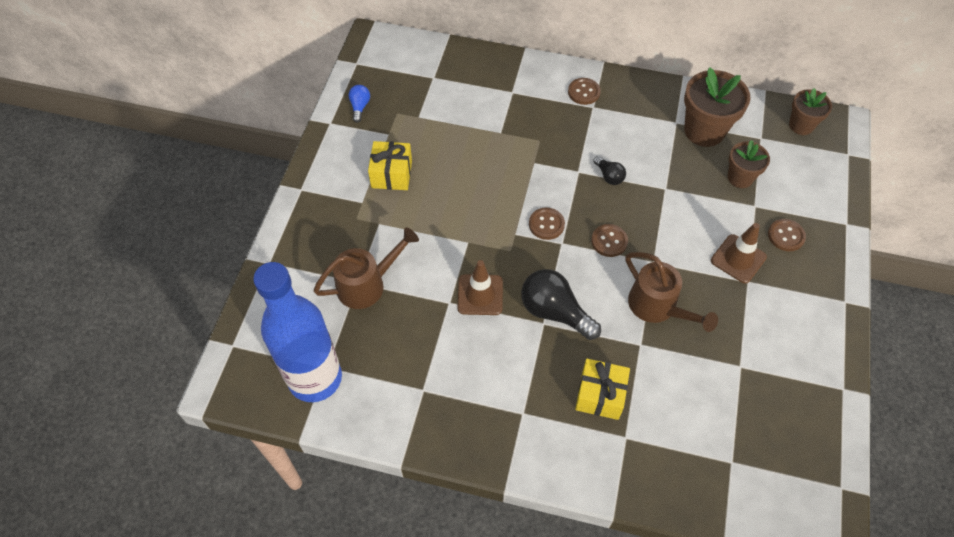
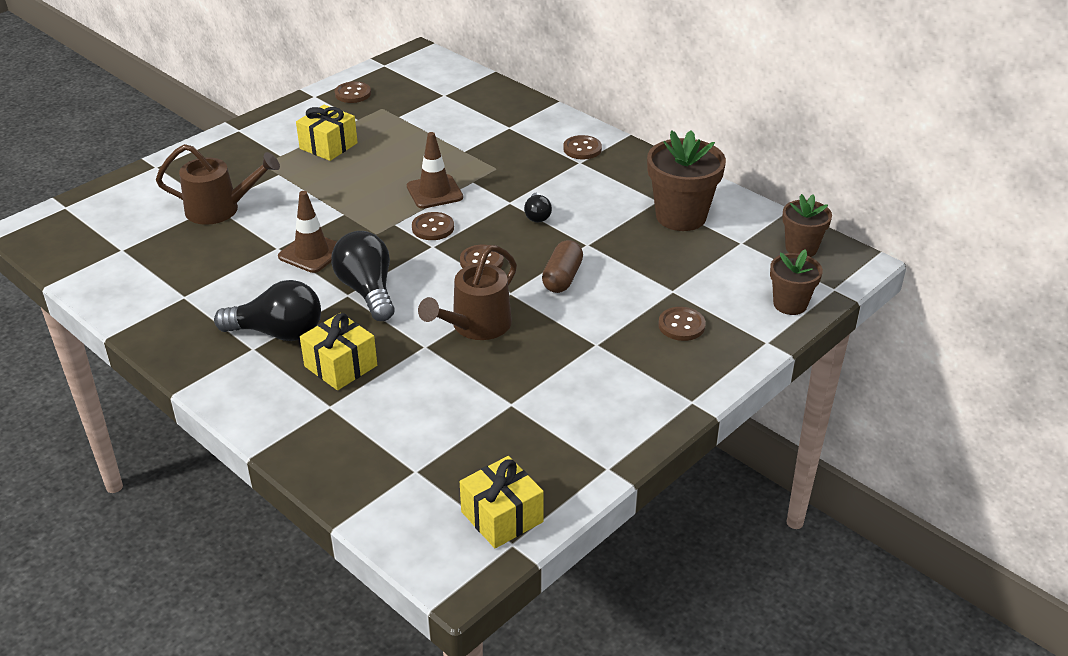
camera: 30 degrees right, 20 degrees down
blue bottle [253,262,342,402] -> none
blue light bulb [349,85,370,123] -> brown button [335,81,371,103]
brown watering can [626,252,718,332] -> brown watering can turned 45 degrees clockwise [418,245,517,340]
brown traffic cone [711,223,767,284] -> brown traffic cone moved to [407,132,463,209]
brown flower pot [728,140,770,188] -> brown flower pot moved to [770,249,823,315]
none -> black light bulb [214,280,321,341]
none -> yellow gift [460,456,544,548]
none -> brown capsule [542,240,583,293]

